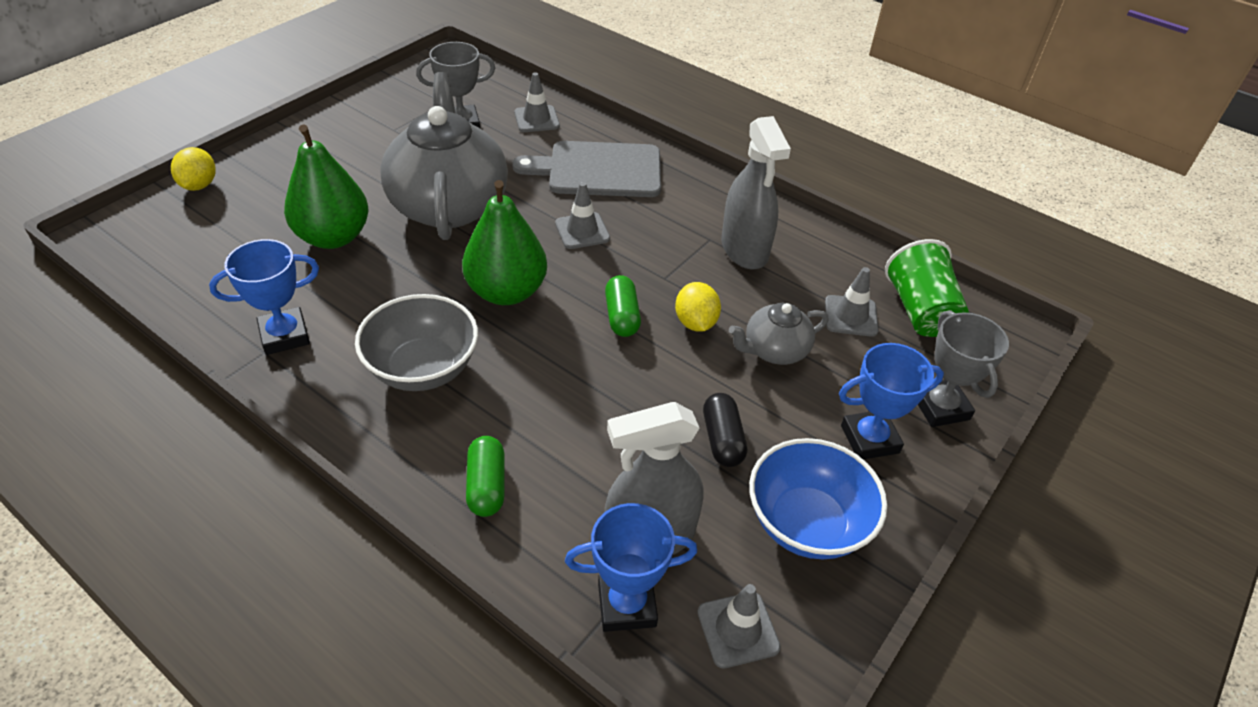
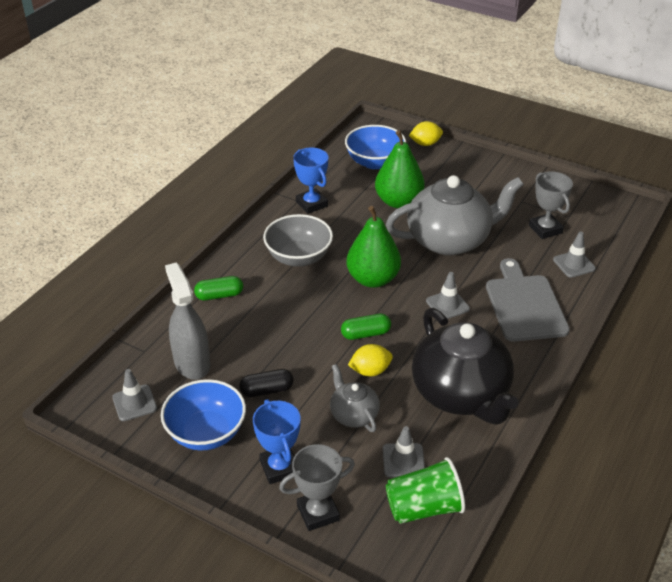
camera: 85 degrees right, 5 degrees down
blue trophy [565,503,697,632] -> none
grey spray bottle [721,116,791,269] -> black teapot [412,308,519,425]
none -> blue bowl [345,125,406,169]

